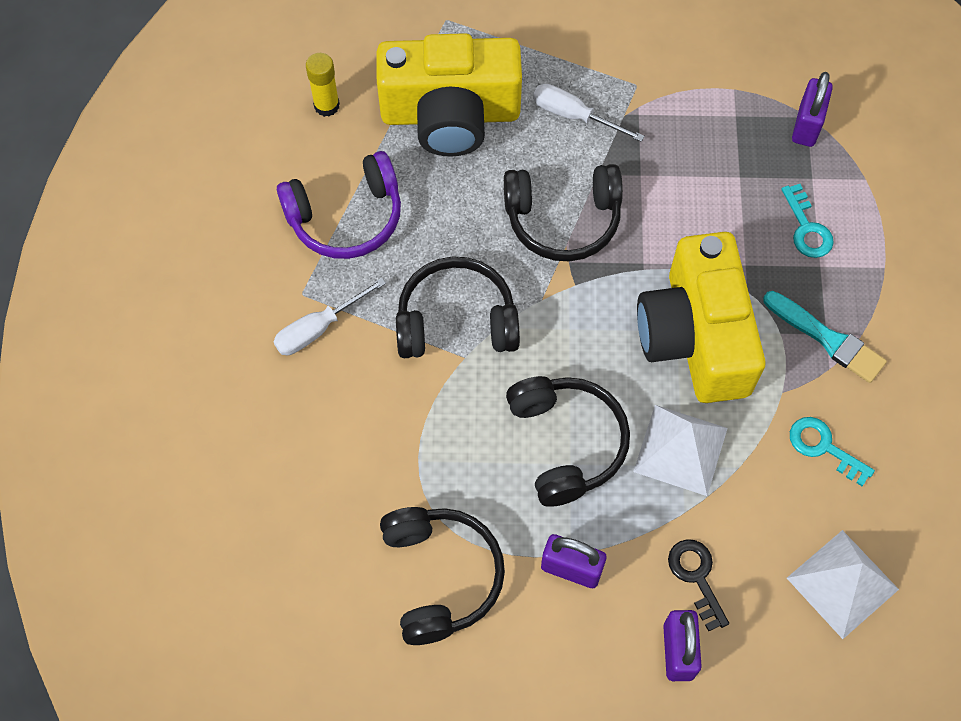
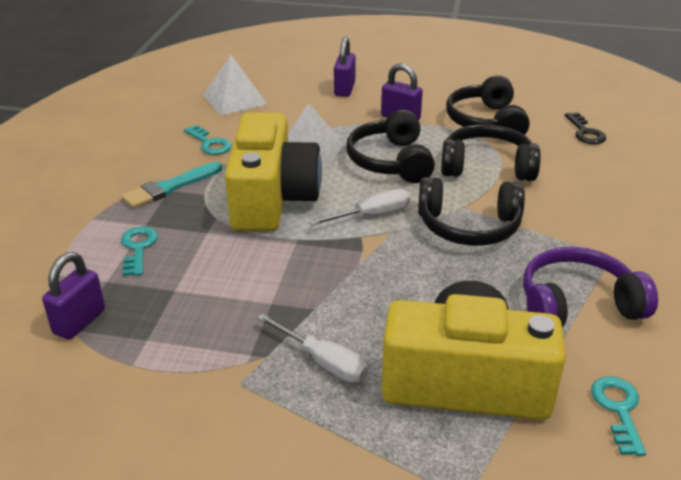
camera: 170 degrees left, 30 degrees down
white screwdriver [274,278,386,355] -> white screwdriver moved to [309,189,410,226]
yellow glue stick [306,53,340,117] -> turquoise key [591,376,646,456]
black headphones [504,164,623,261] -> black headphones moved to [441,124,541,181]
black key [668,539,729,631] -> black key moved to [565,112,606,144]
turquoise brush [763,291,887,383] -> turquoise brush turned 90 degrees counterclockwise [121,162,222,209]

